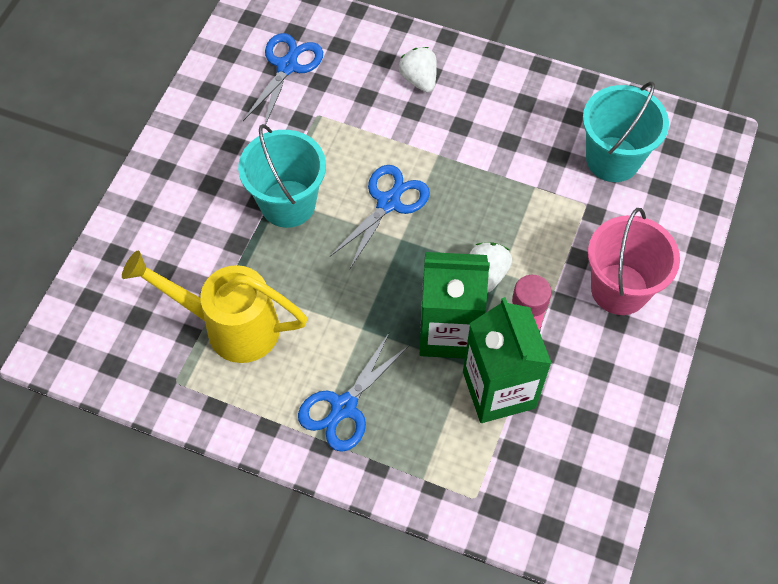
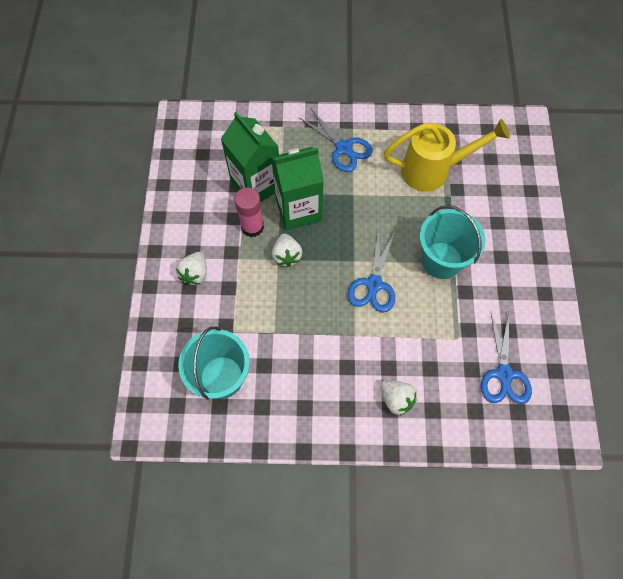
camera: 160 degrees right, 5 degrees up
blue scissors [298,333,410,452] -> blue scissors turned 120 degrees clockwise [300,109,373,172]
pink bucket [588,208,680,315] -> white strawberry [176,252,207,285]

